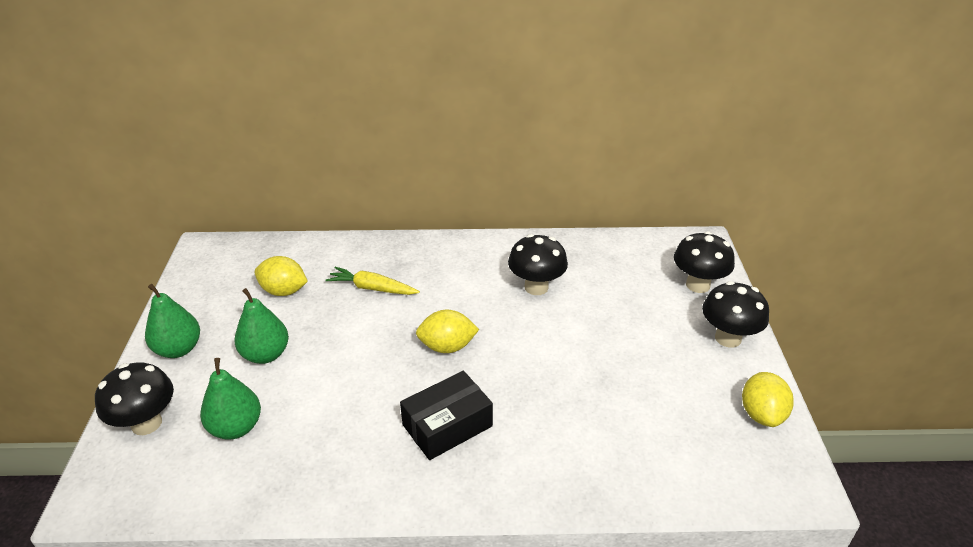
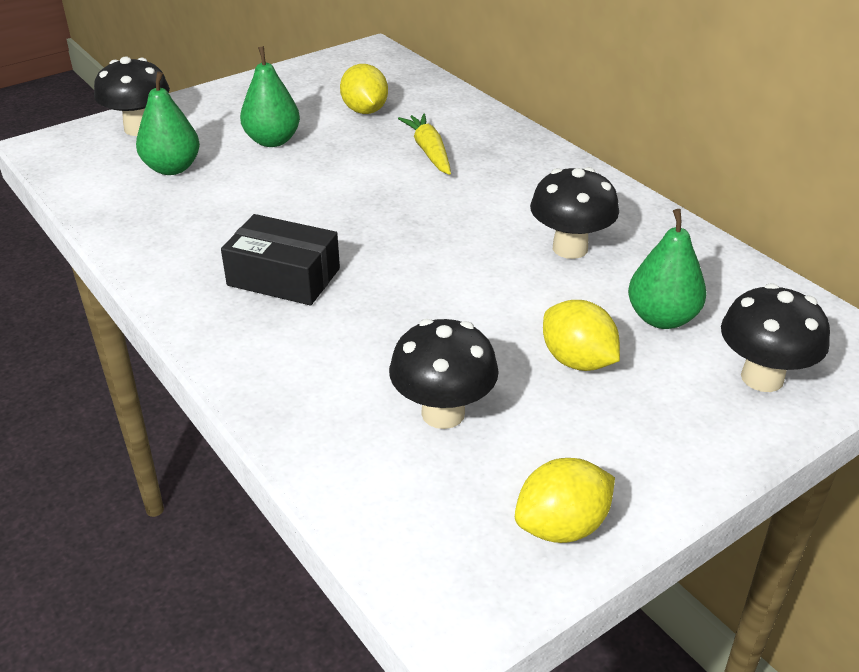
camera: 55 degrees right, 0 degrees up
green pear [145,284,200,358] -> green pear moved to [628,209,707,329]
yellow lemon [416,310,479,353] -> yellow lemon moved to [543,300,620,371]
black mushroom [702,281,769,348] -> black mushroom moved to [389,319,499,429]

